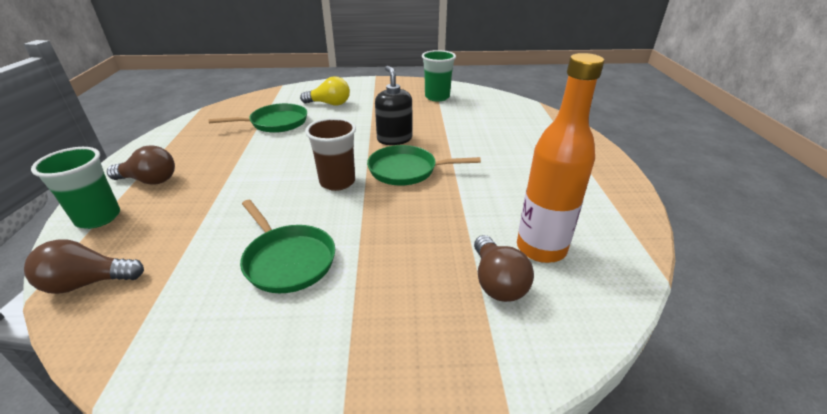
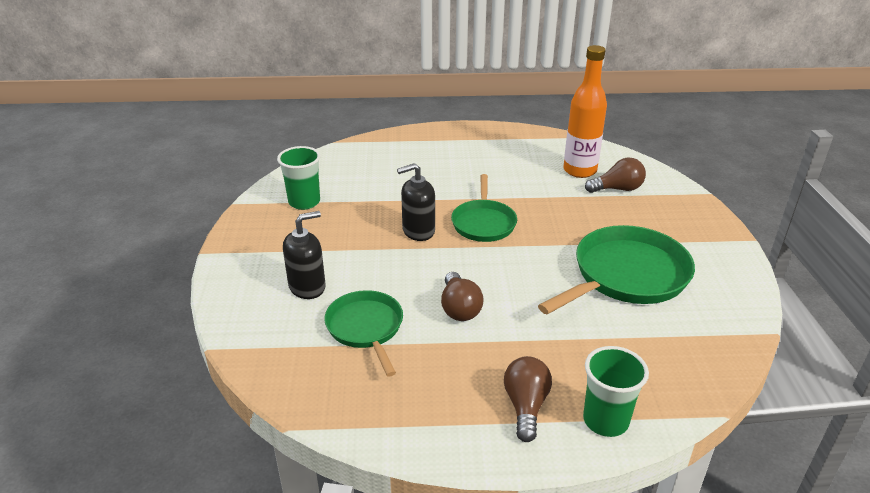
camera: 90 degrees left, 0 degrees up
brown light bulb [24,239,144,294] -> brown light bulb moved to [441,272,484,321]
green pan [240,200,335,293] -> green pan [538,225,695,314], size x1.60
yellow light bulb [300,76,350,106] -> black soap dispenser [283,211,326,299]
brown cup [305,118,356,191] -> none

